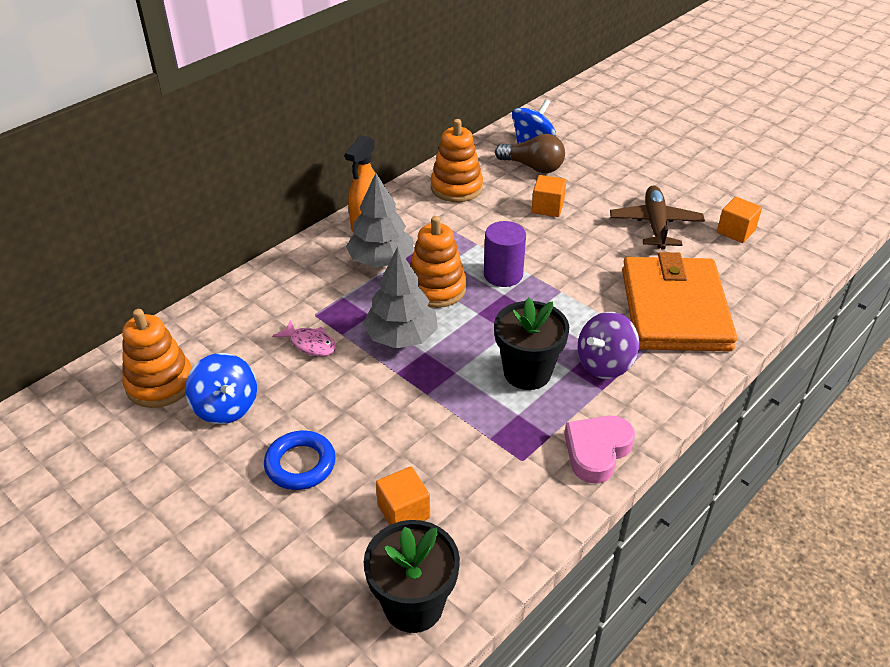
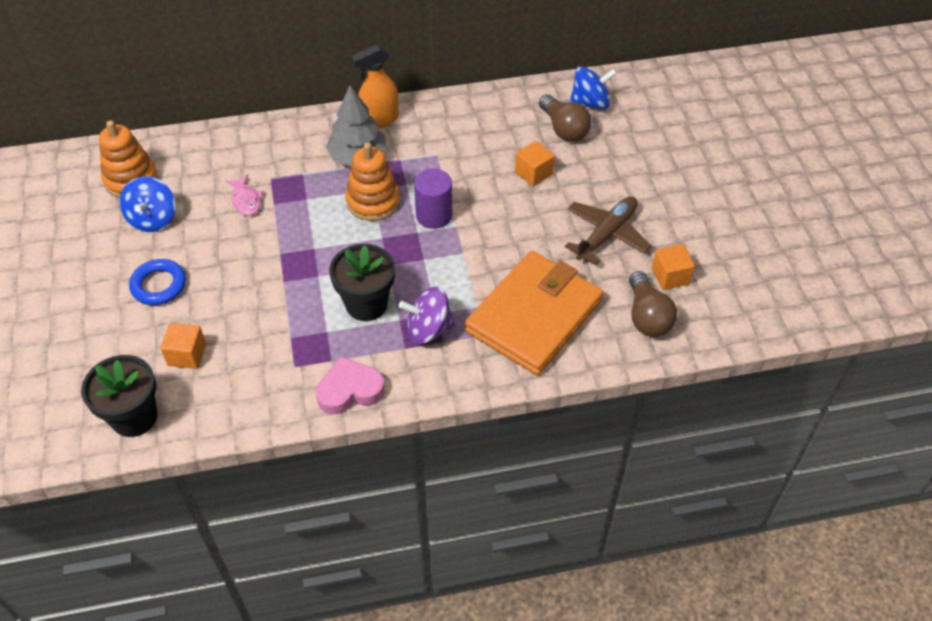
camera: 35 degrees right, 10 degrees up
grey tree [363,247,438,348] -> none
orange stacking toy [431,119,483,202] -> none
none -> brown light bulb [629,271,677,337]

